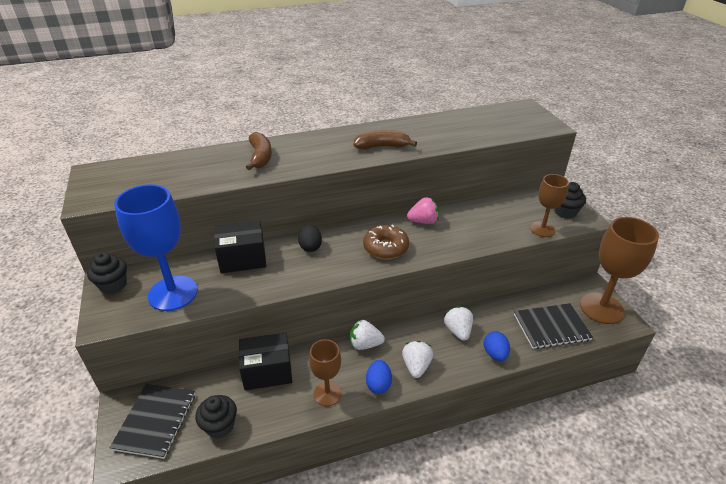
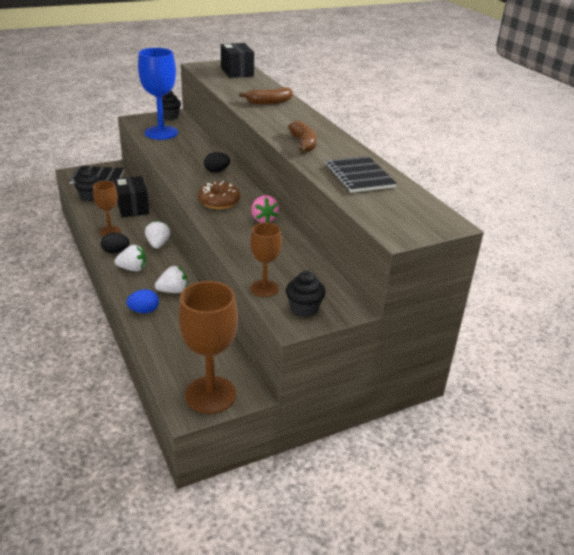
camera: 80 degrees right, 5 degrees down
black box [214,220,266,273] -> black box moved to [221,43,254,78]
blue egg [366,360,392,394] -> black egg [101,233,130,254]
black notebook [514,303,593,349] -> black notebook moved to [326,156,397,193]

